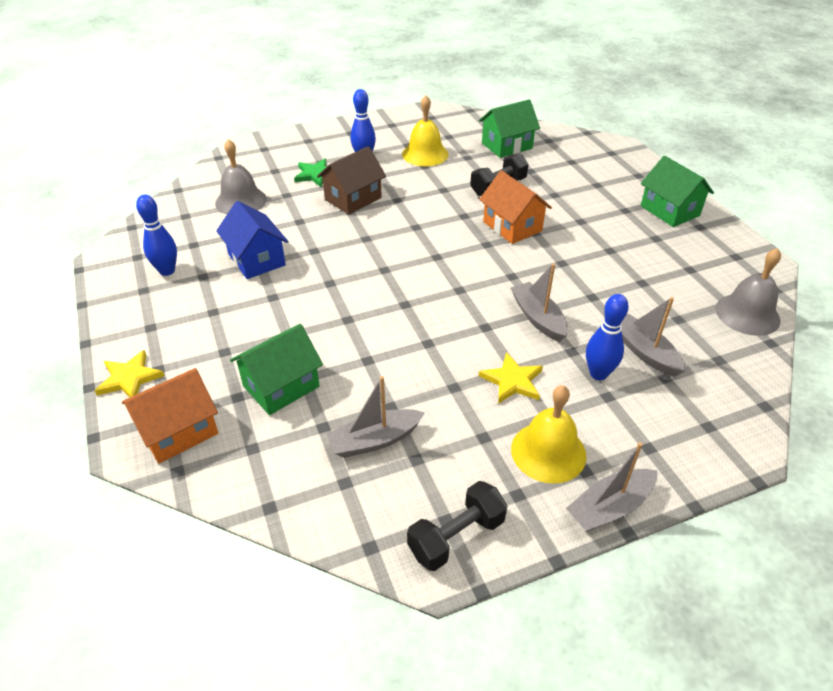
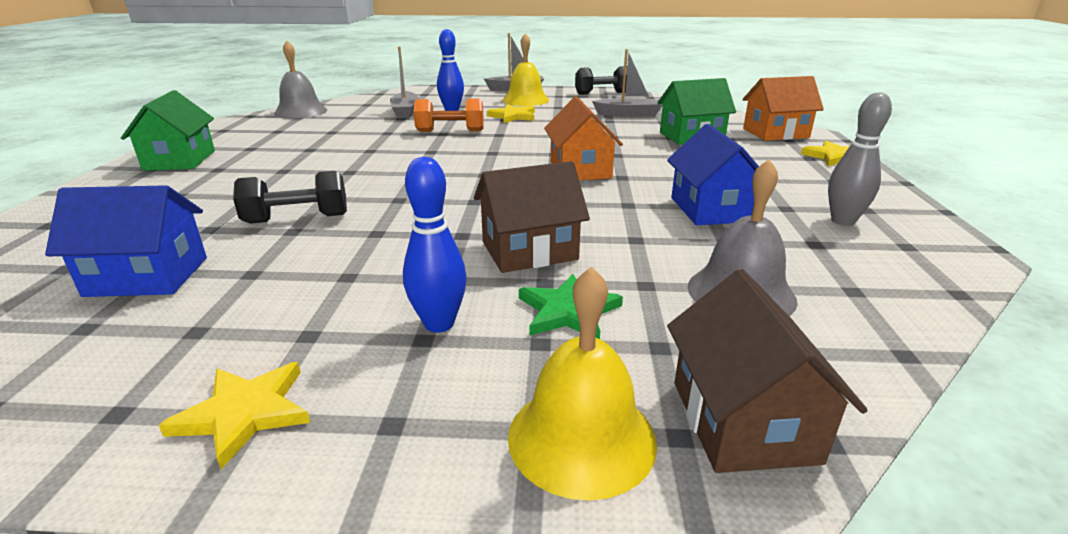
camera: 155 degrees left, 15 degrees down
blue bowling pin [136,194,177,276] -> grey bowling pin [828,92,892,226]
yellow bell [402,95,449,166] -> yellow bell moved to [508,266,657,501]
green house [479,99,540,158] -> blue house [45,185,207,297]
orange house [479,170,552,244] -> orange house moved to [544,97,623,180]
grey boat [511,263,568,342] -> orange dumbbell [414,99,484,132]
none -> yellow star [159,362,311,469]
none -> brown house [667,269,868,473]

